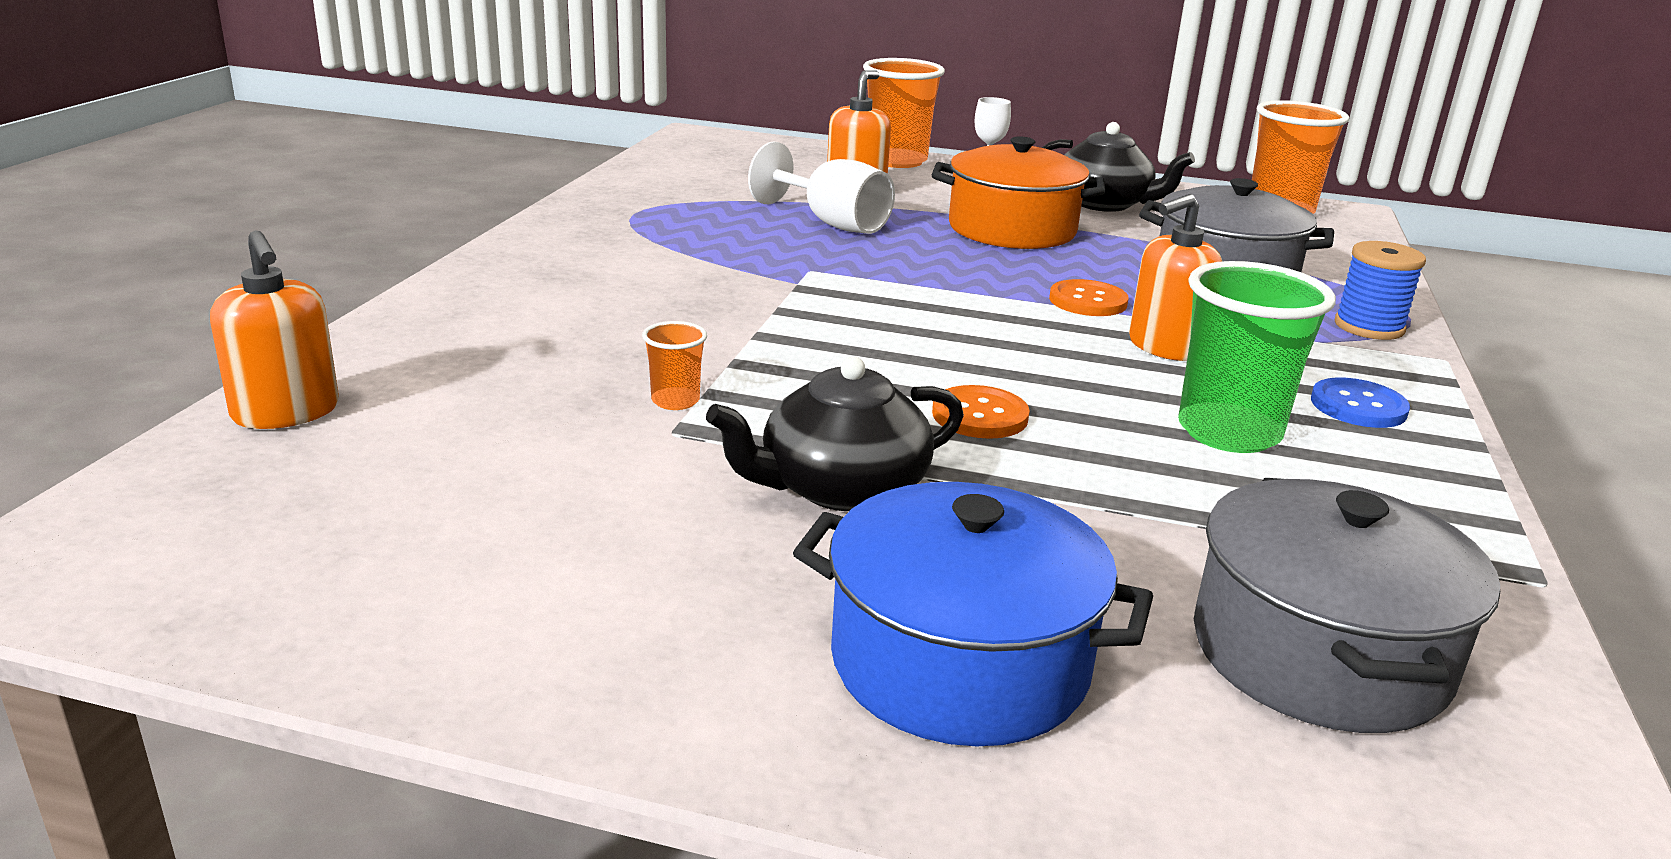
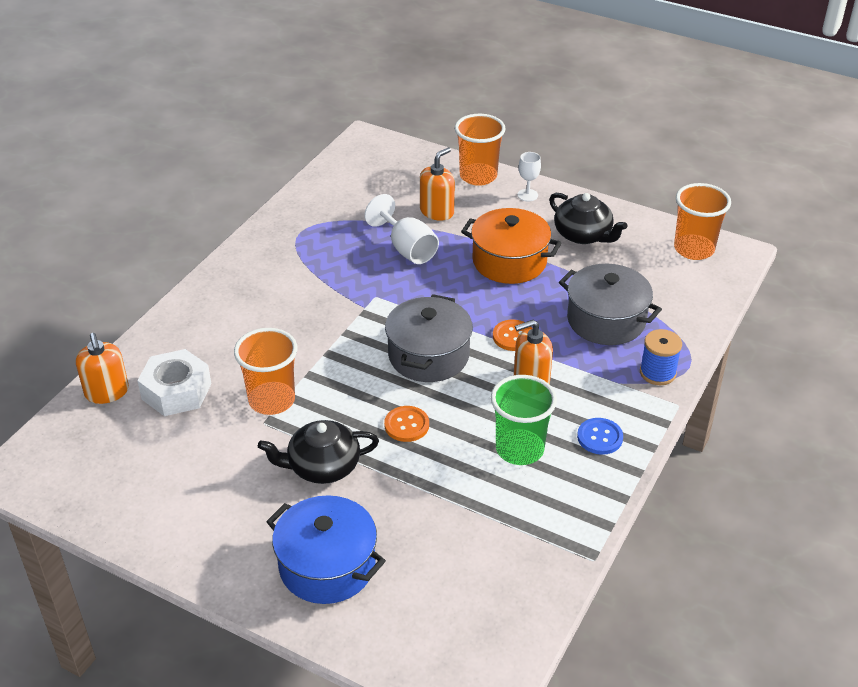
camera: 15 degrees right, 15 degrees up
orange cup [642,321,707,410] -> orange cup [234,328,298,415], size x2.13
grey pot [1194,478,1501,733] -> grey pot moved to [385,294,473,382]
none -> white nut [137,349,211,416]

